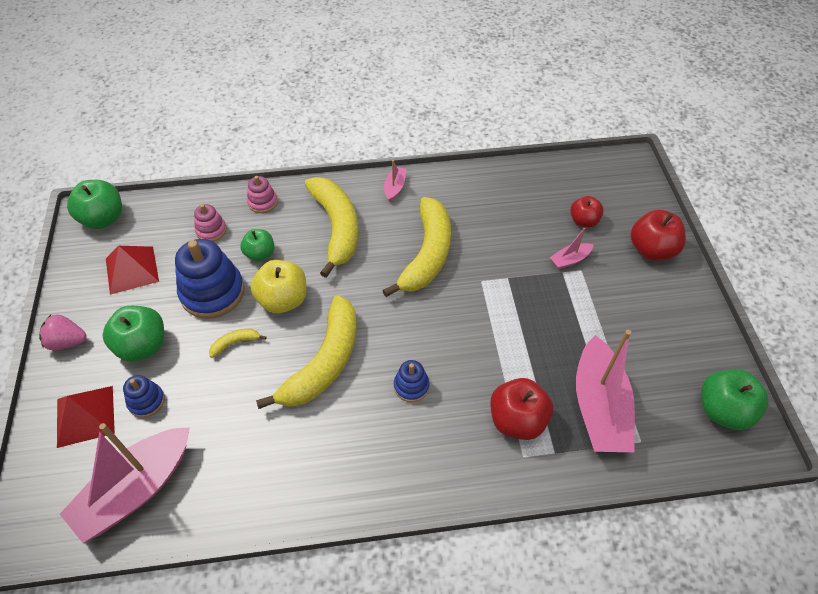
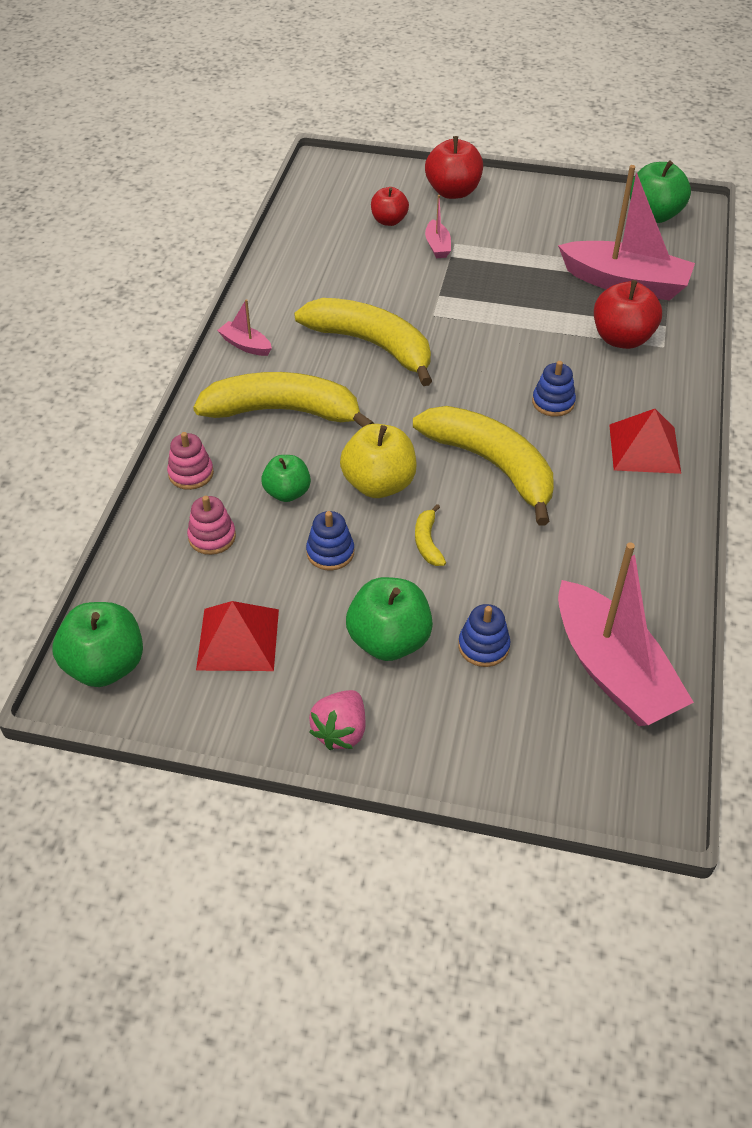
camera: 70 degrees left, 5 degrees down
red pyramid [57,386,115,448] -> red pyramid moved to [609,409,681,474]
blue stacking toy [175,239,244,319] -> blue stacking toy [306,511,354,570], size x0.51

